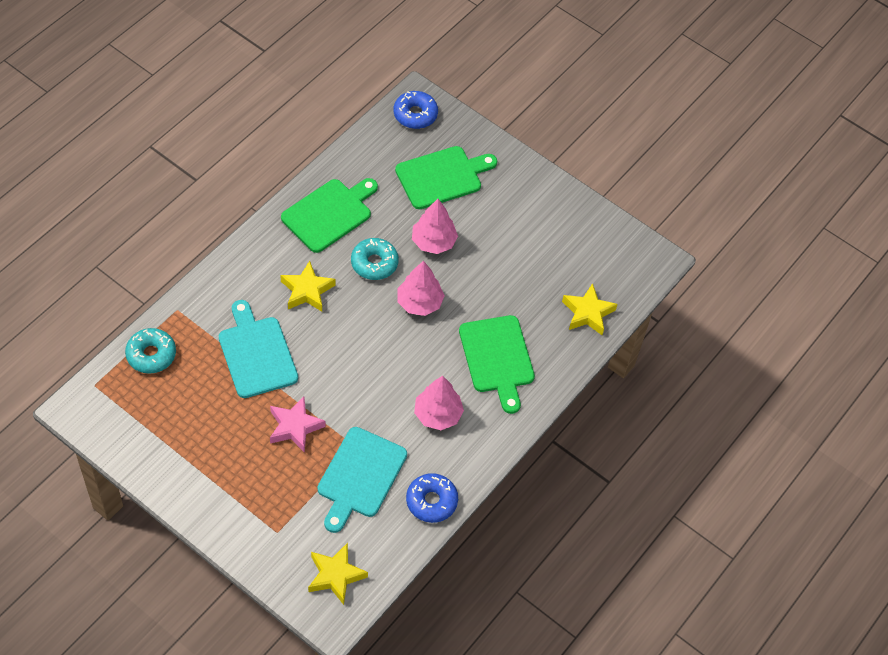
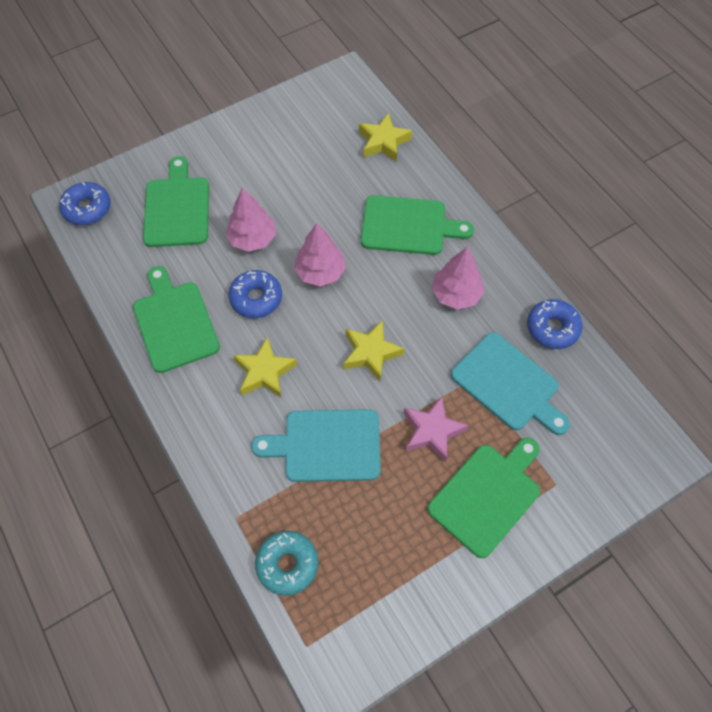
camera: 65 degrees left, 5 degrees up
yellow star [308,543,368,605] -> yellow star moved to [343,320,405,381]
turquoise donut [351,238,399,280] -> blue donut [229,270,282,318]
none -> green cutting board [428,438,540,558]

